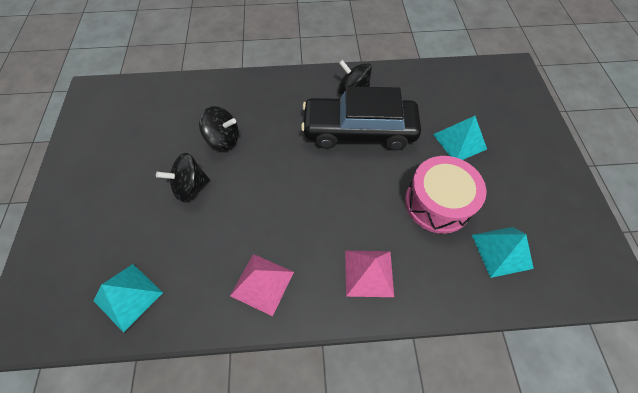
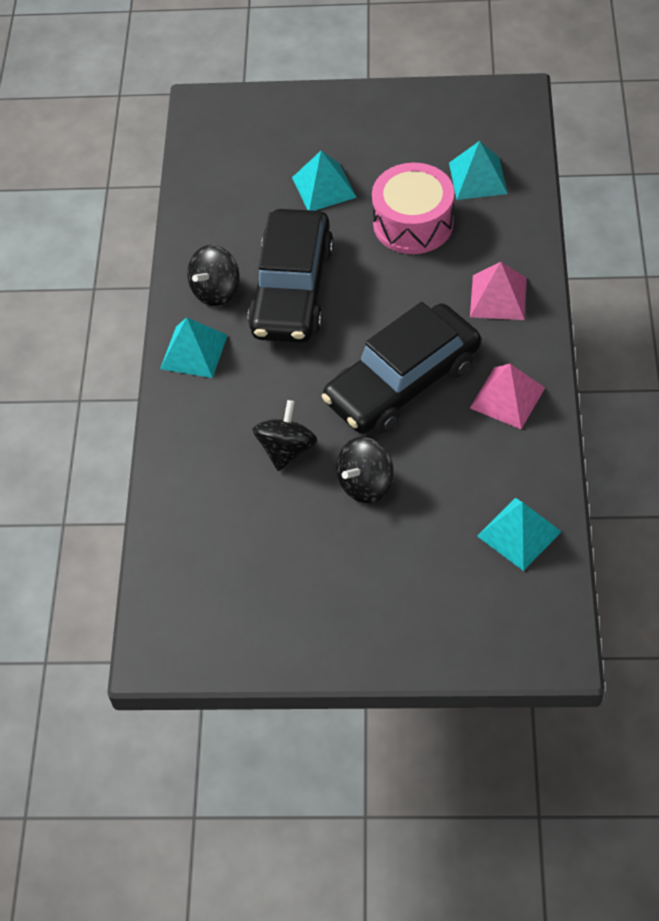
camera: 80 degrees left, 5 degrees down
black spinning top [156,153,210,202] -> black spinning top turned 60 degrees clockwise [337,437,394,503]
none -> turquoise pyramid [160,317,228,378]
none -> black car [322,302,481,434]

